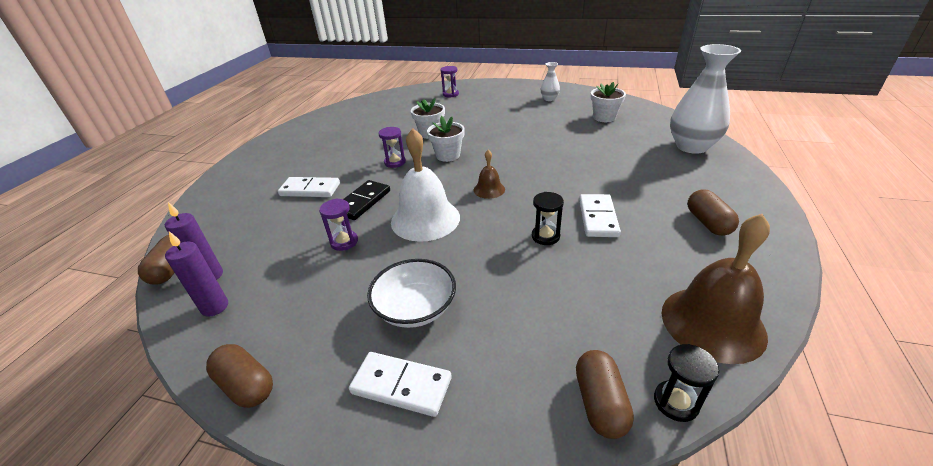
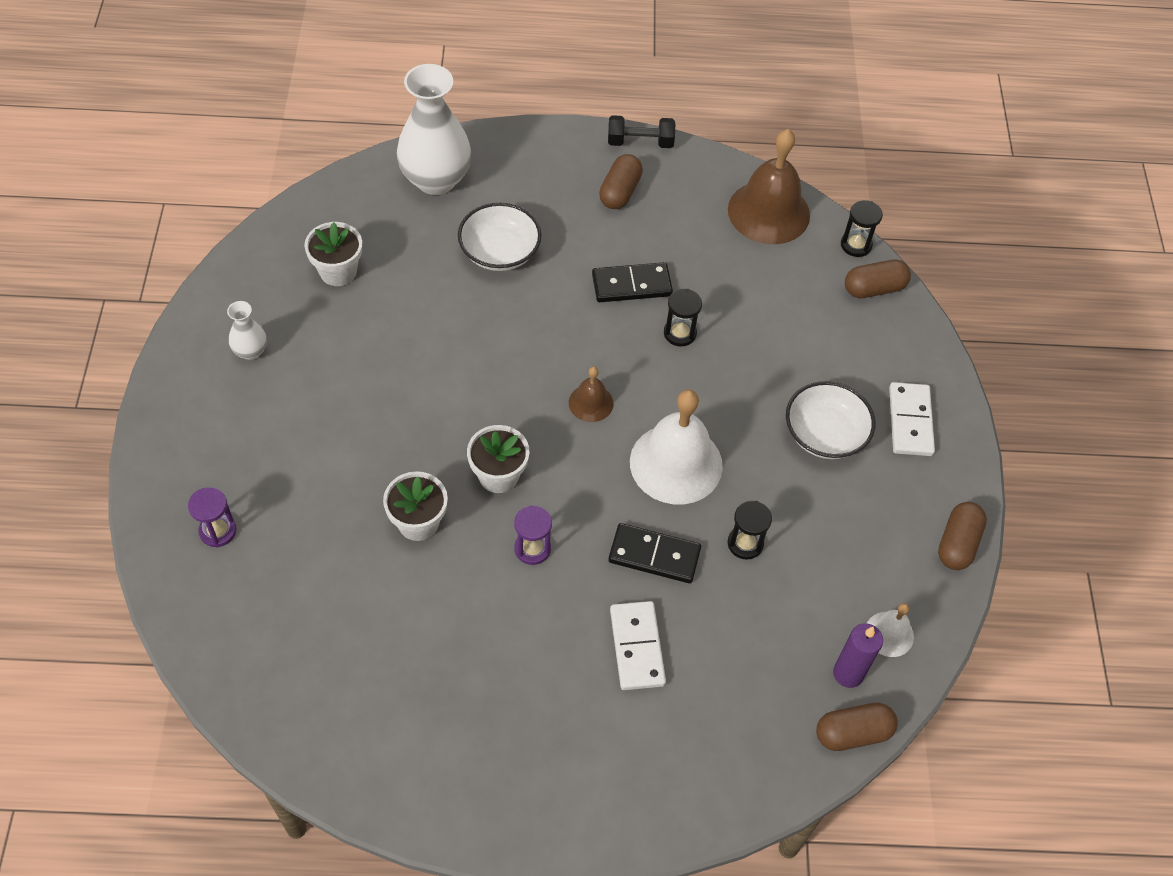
camera: 110 degrees left, 20 degrees up
purple candle [165,231,228,317] -> white bell [867,603,914,657]
purple hourglass [319,198,358,251] -> black hourglass [728,501,772,560]
white domino [579,194,621,237] -> black domino [592,262,673,302]
brown capsule [688,189,739,236] -> brown capsule turned 45 degrees counterclockwise [599,154,643,209]
none -> white bowl [458,203,542,271]
none -> black dumbbell [608,115,675,148]

